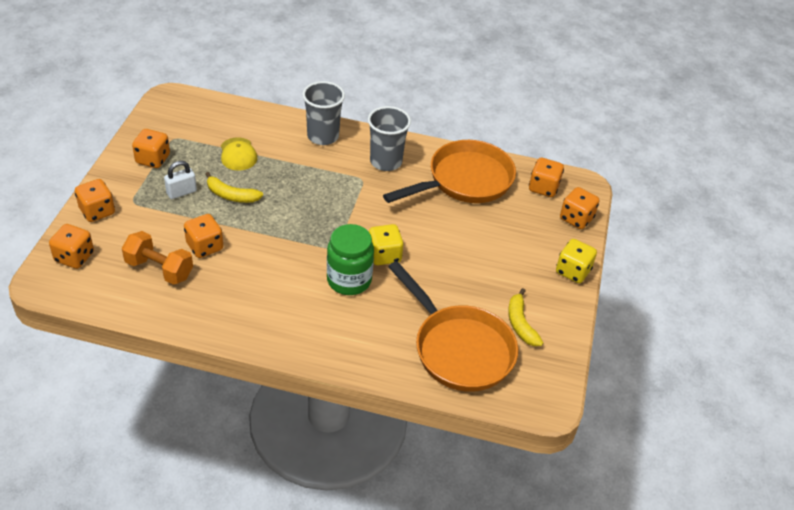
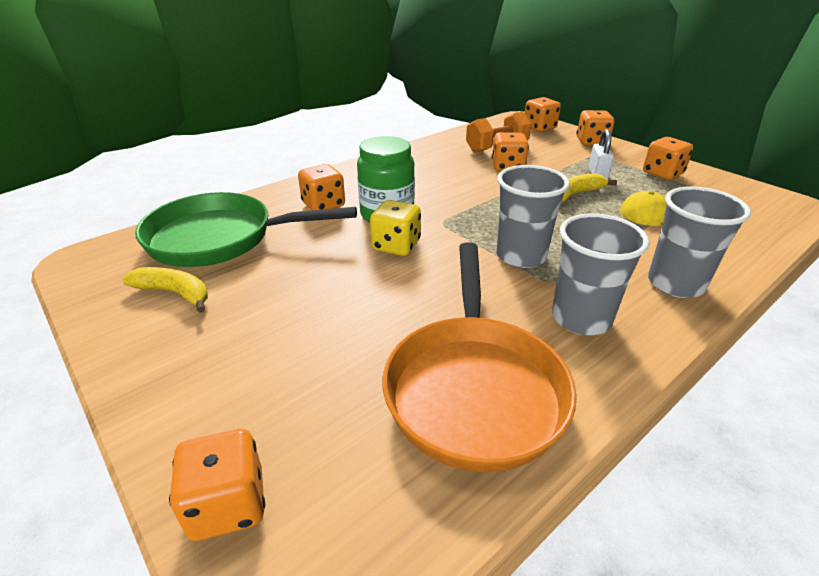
camera: 130 degrees right, 10 degrees down
orange pan [388,261,518,392] -> green pan [135,192,357,267]
orange dice [529,158,564,197] -> orange dice moved to [298,164,345,210]
yellow dice [556,239,597,283] -> none
none -> grey cup [497,165,570,268]

